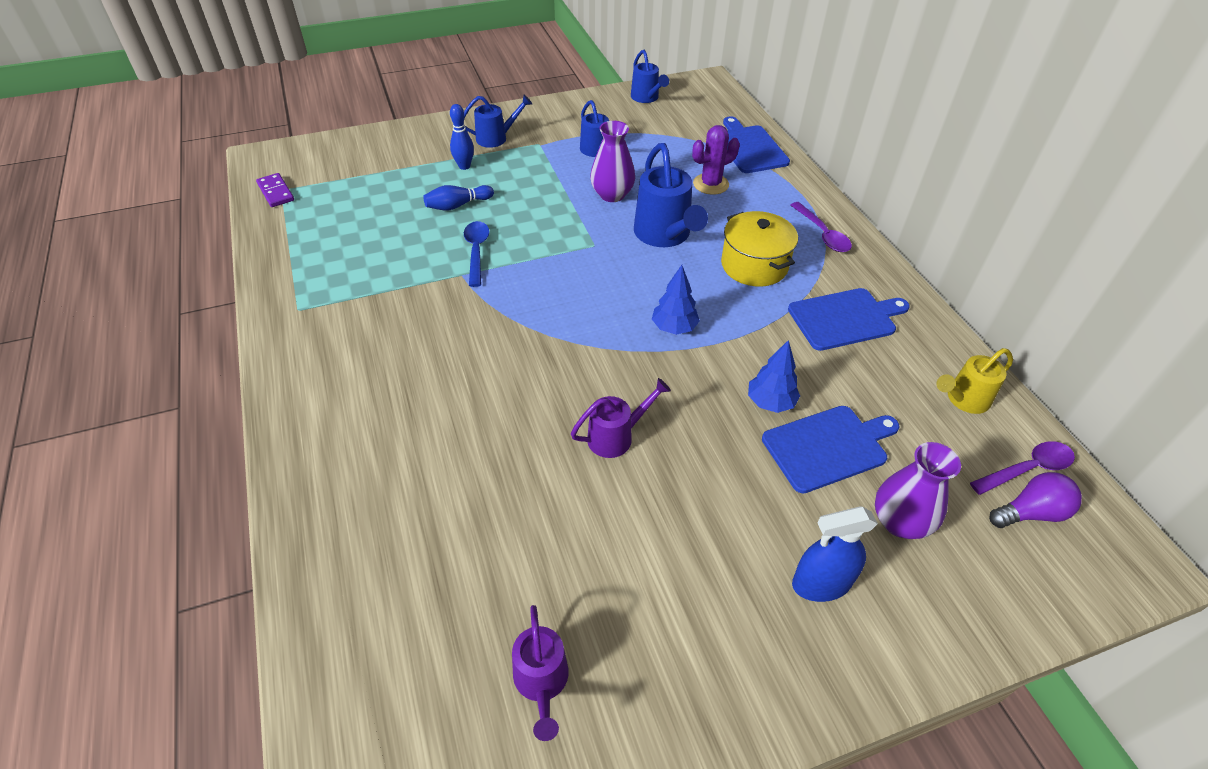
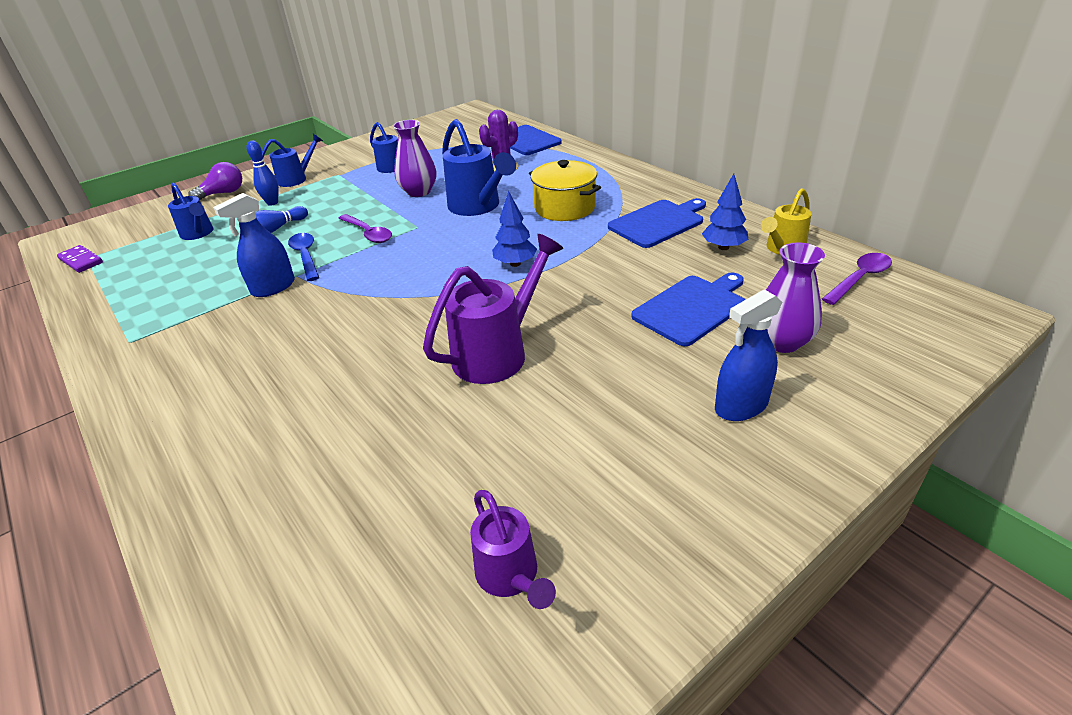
camera: 15 degrees left, 10 degrees down
purple watering can [571,378,671,458] -> purple watering can [423,234,563,384], size x1.64
blue watering can [631,50,669,103] -> blue watering can moved to [168,183,213,240]
blue tree [748,340,800,413] -> blue tree moved to [702,174,748,250]
purple spoon [791,202,852,252] -> purple spoon moved to [338,214,392,243]
purple light bulb [989,472,1082,528] -> purple light bulb moved to [188,162,242,200]
none -> blue spray bottle [213,193,295,297]

